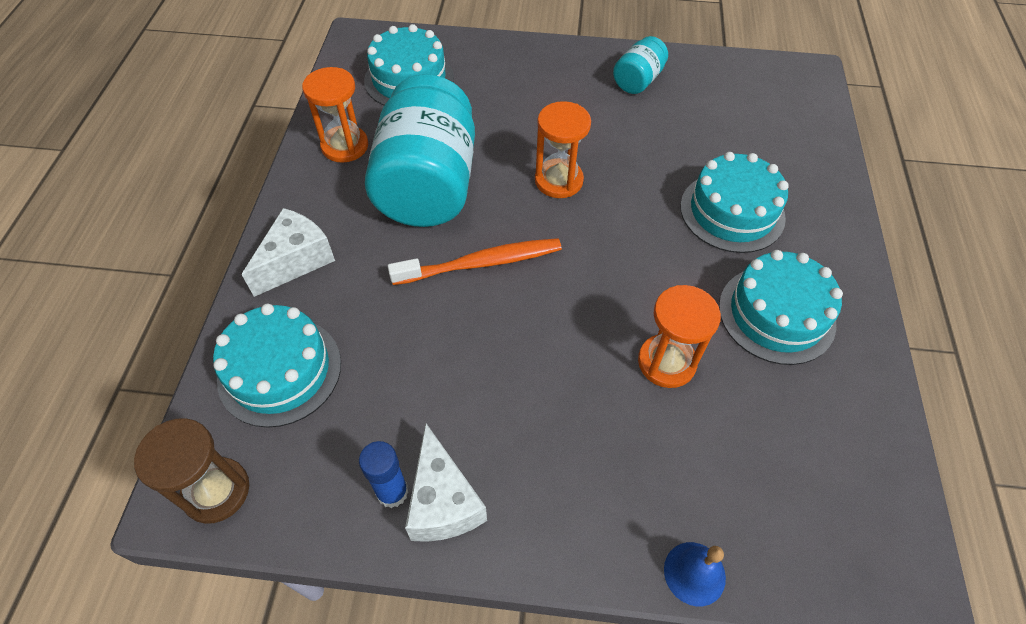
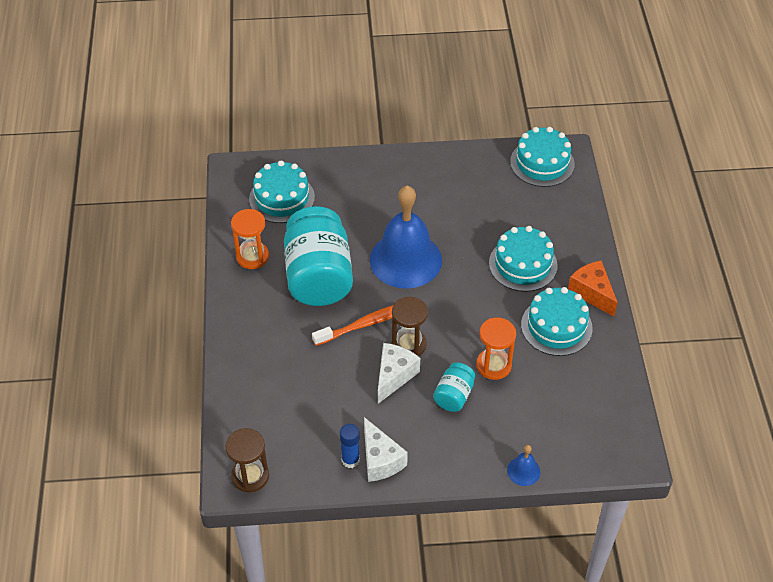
camera: 10 degrees left, 5 degrees down
turquoise cake [213,304,341,428] -> turquoise cake moved to [510,127,575,187]
white cheese [241,208,335,297] -> white cheese moved to [378,343,420,404]
orange hourglass [535,101,591,198] -> blue bell [370,186,442,289]
turquoise jar [613,36,668,94] -> turquoise jar moved to [433,362,475,412]
none -> brown hourglass [392,297,428,356]
none -> orange cheese [568,260,618,317]

